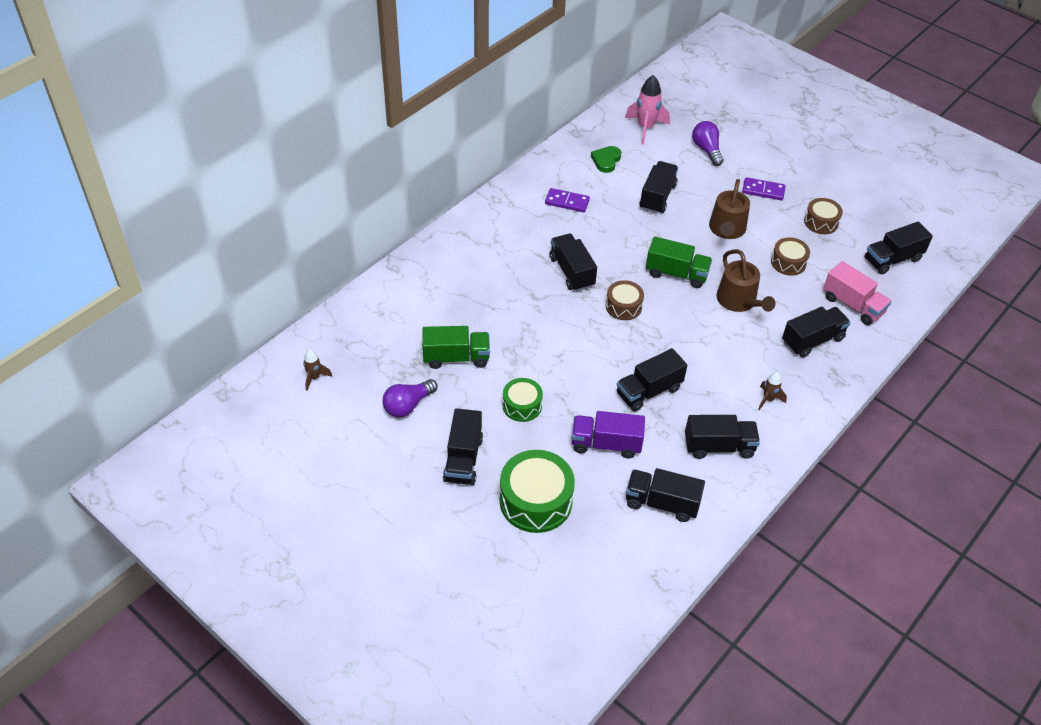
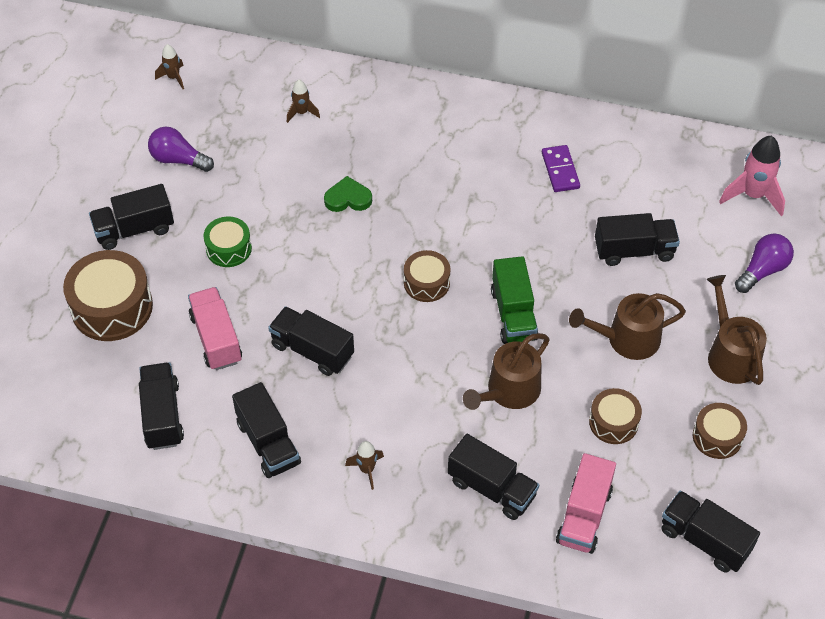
camera: 65 degrees right, 5 degrees up
green truck [422,326,490,369] -> none
green drum [500,450,575,533] -> brown drum [63,250,153,341]
black truck [550,234,597,291] -> none
purple truck [572,411,645,458] -> pink truck [188,287,242,370]
green heart [591,146,621,173] -> green heart moved to [324,176,372,212]
purple domino [742,177,786,200] -> brown watering can [707,275,767,385]
none -> brown rocket [287,80,320,123]

